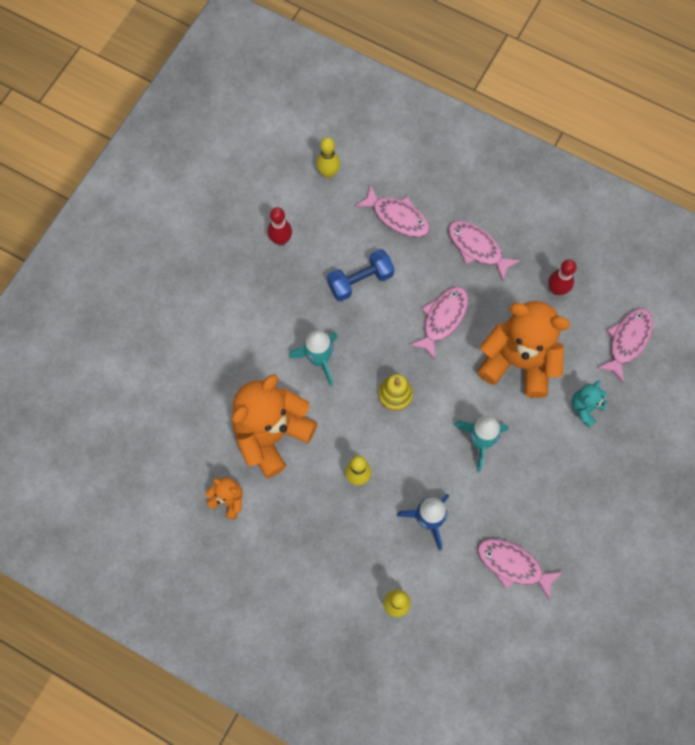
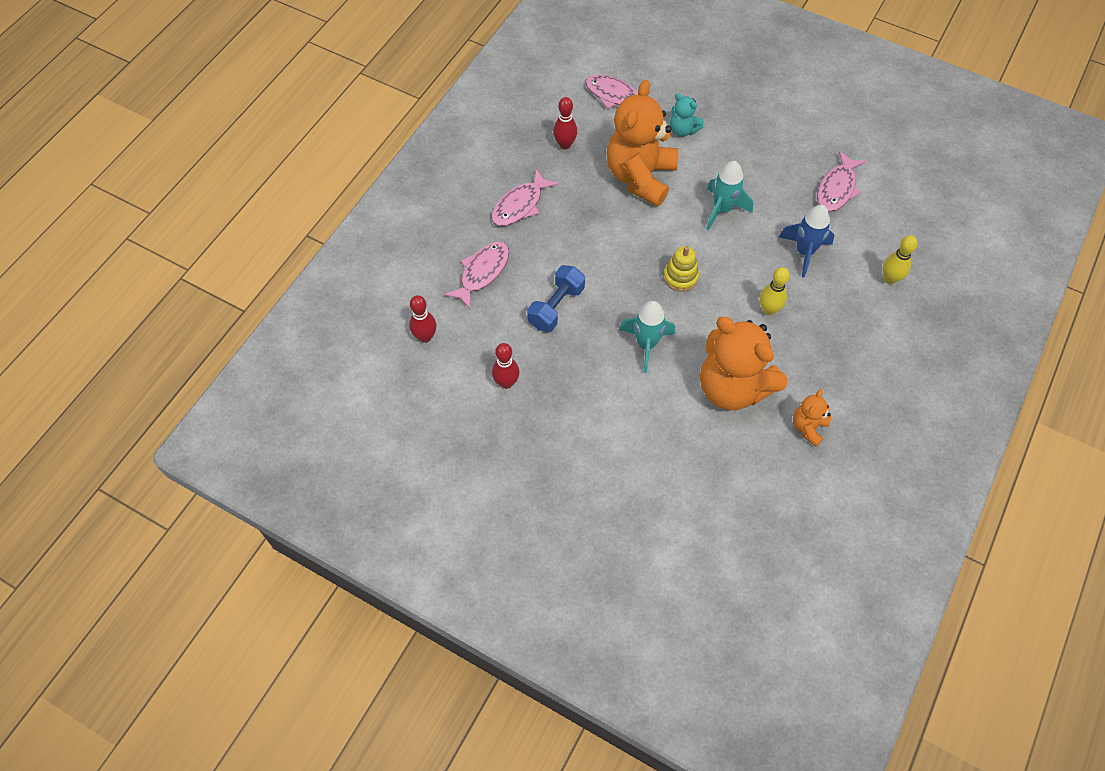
camera: 90 degrees left, 10 degrees down
yellow bowling pin [316,137,340,178] -> red bowling pin [409,295,437,343]
blue dumbbell [327,249,394,301] -> blue dumbbell turned 60 degrees clockwise [527,265,585,332]
pink fish [410,287,468,360] -> none

